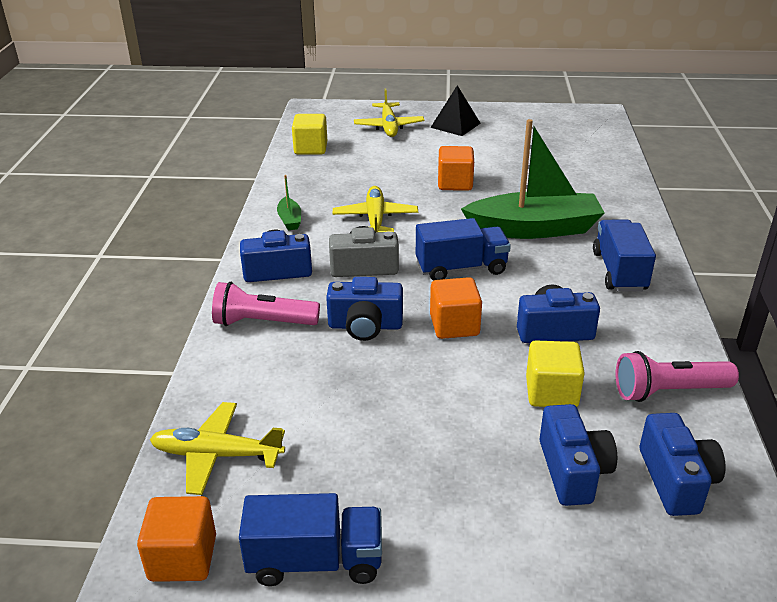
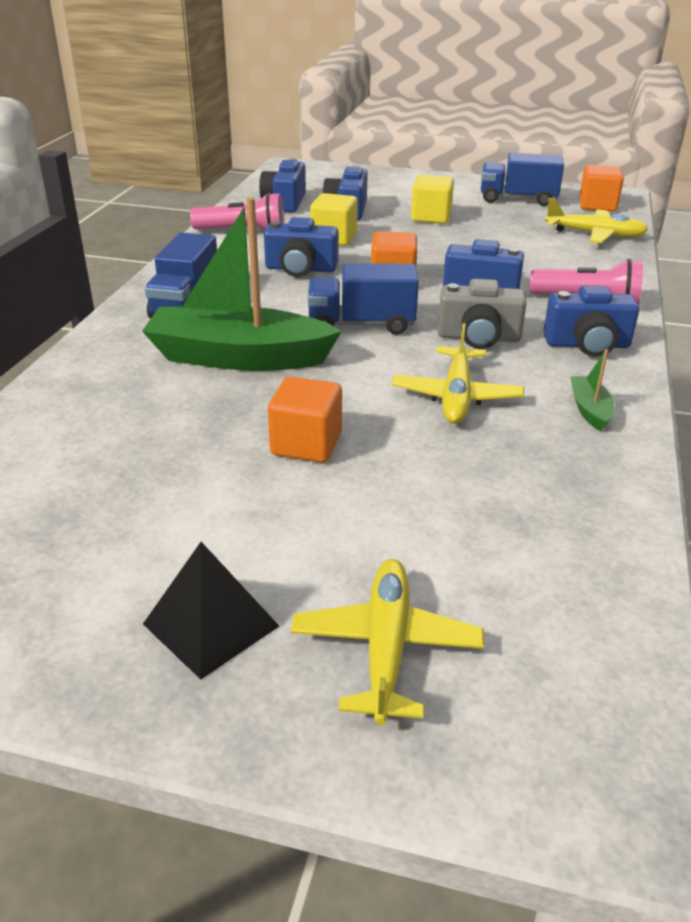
camera: 170 degrees left, 0 degrees up
yellow cube [292,114,327,155] -> yellow cube moved to [411,175,454,224]

